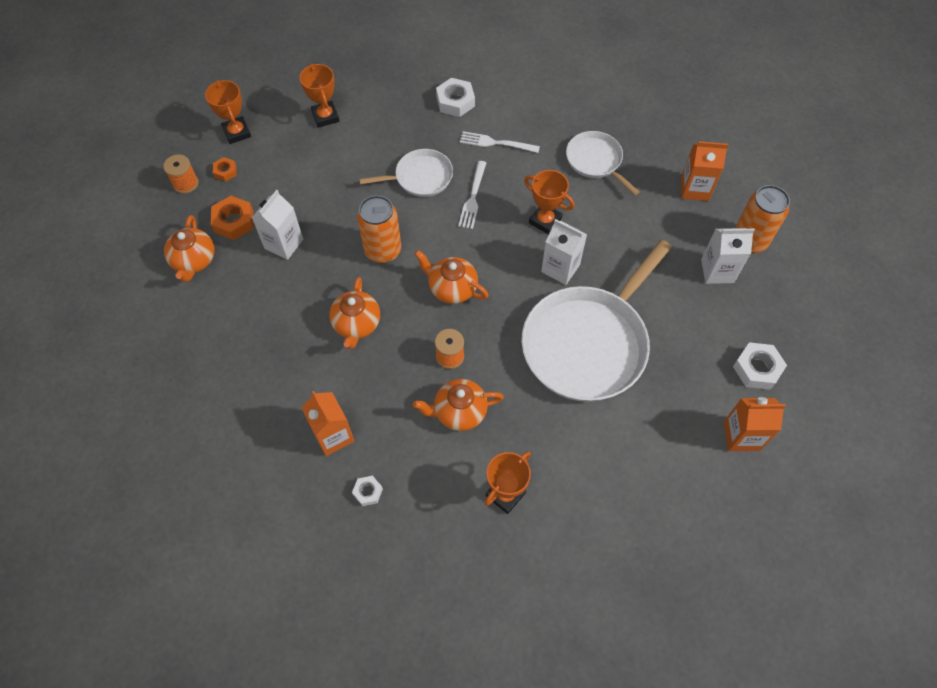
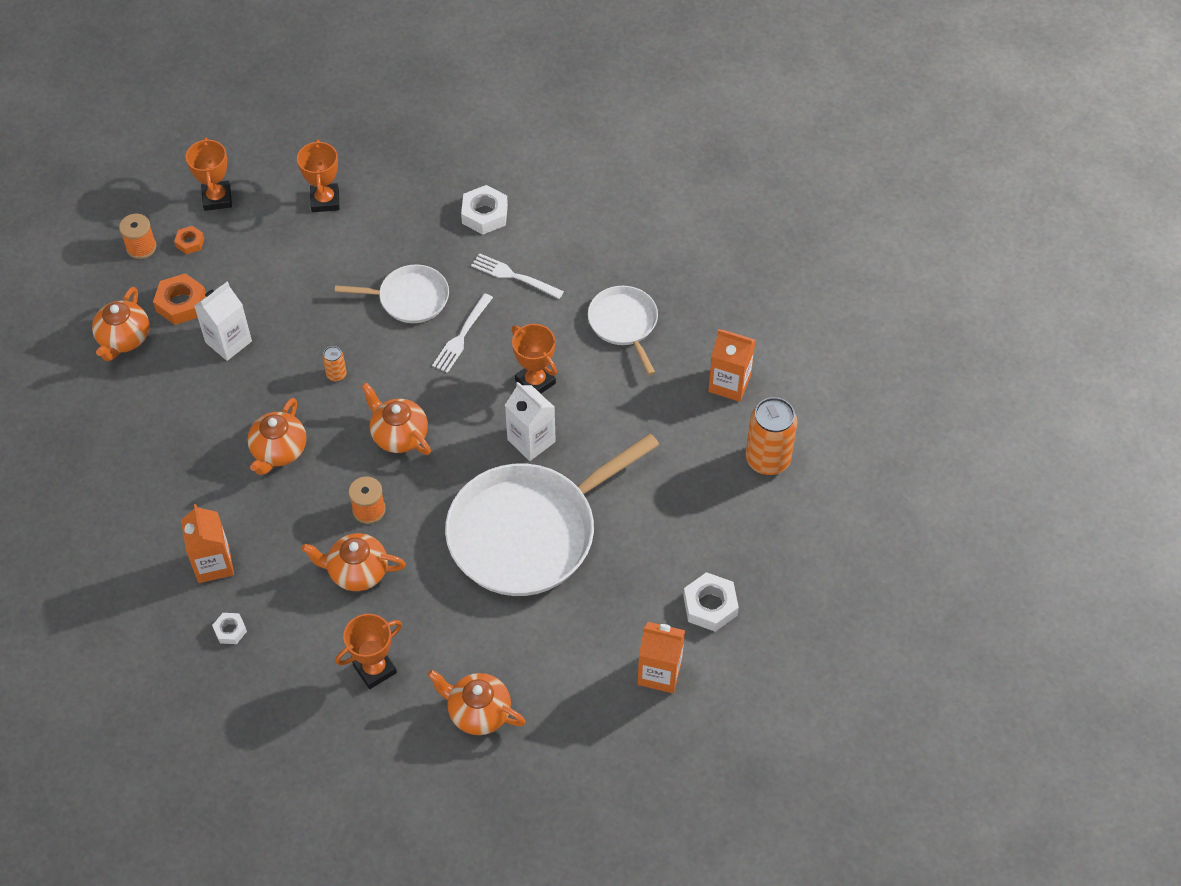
camera: 15 degrees right, 5 degrees down
orange can [357,195,401,263] -> orange can [323,346,347,382], size x0.46
white carton [701,228,755,284] -> none
none -> orange teapot [427,670,525,735]

